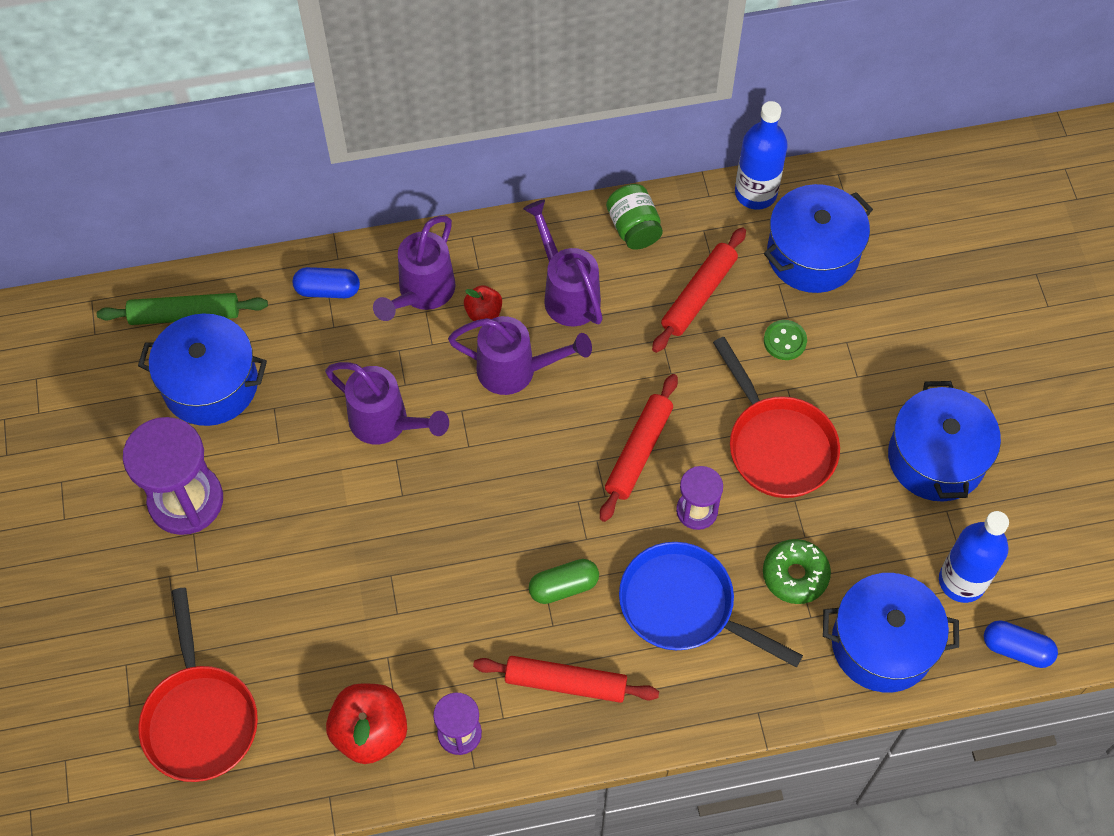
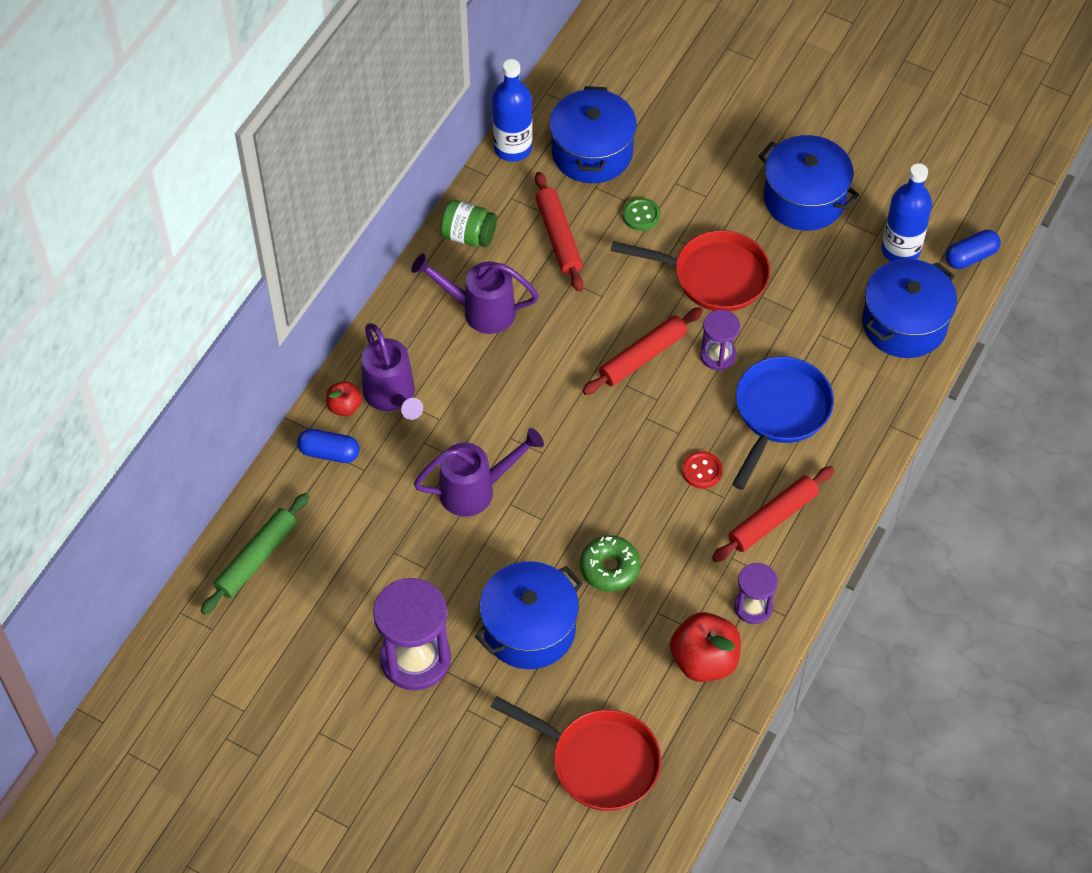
camera: 50 degrees left, 5 degrees down
blue pot [138,314,267,426] -> blue pot moved to [475,561,583,669]
blue capsule [293,267,360,298] -> blue capsule turned 60 degrees clockwise [297,429,360,463]
purple watering can [448,316,592,395] -> none
red apple [464,285,502,321] -> red apple moved to [326,381,362,416]
green capsule [529,559,599,604] -> red button [682,451,723,489]
red rolling pin [600,374,678,522] -> red rolling pin turned 75 degrees clockwise [582,307,703,395]
blue pan [619,542,803,667] -> blue pan turned 135 degrees clockwise [732,356,834,490]
green donut [763,539,831,604] -> green donut moved to [580,536,641,592]

